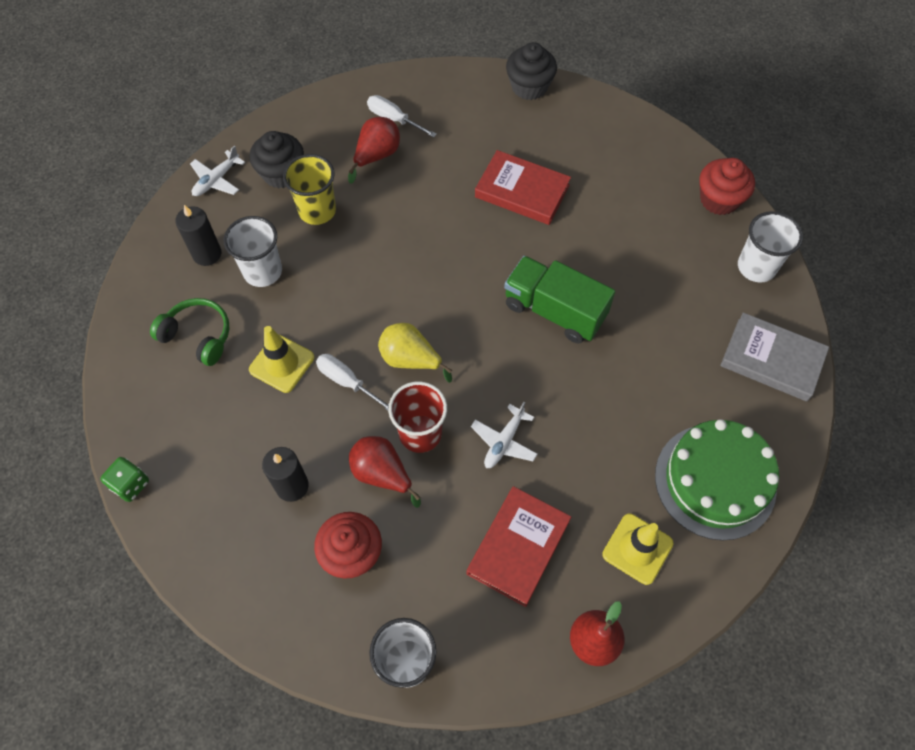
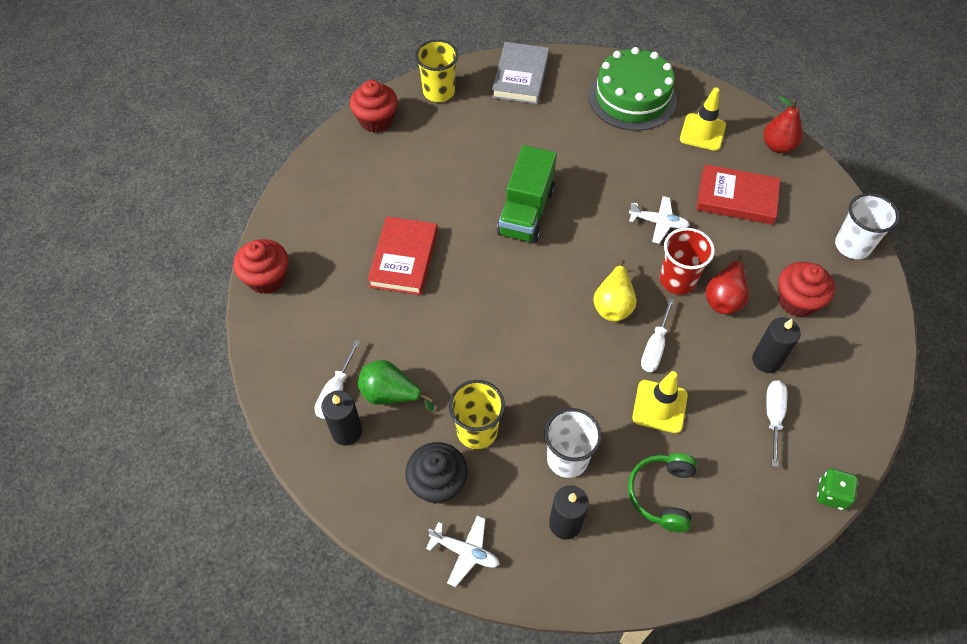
camera: 105 degrees left, 5 degrees down
red pear [348,117,400,184] -> green pear [358,360,434,411]
black cupcake [506,42,557,100] -> red cupcake [234,239,288,294]
white cup [738,211,803,283] -> yellow cup [415,40,458,102]
none -> black candle [321,390,362,446]
none -> white screwdriver [766,381,788,468]

